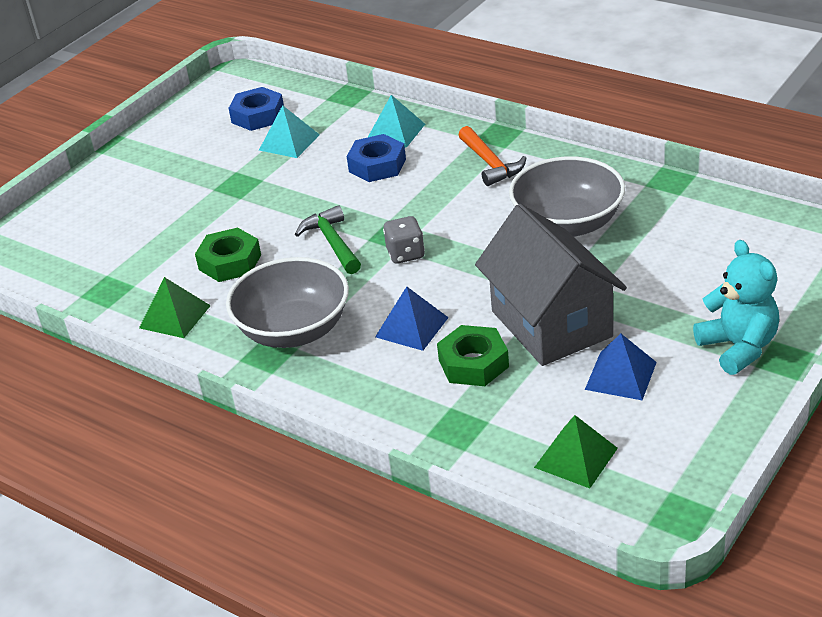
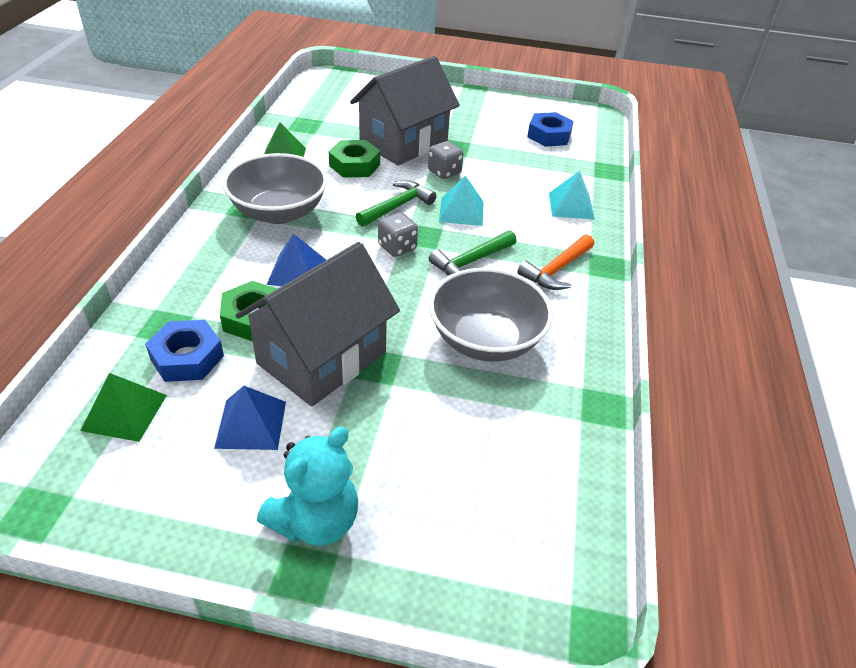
camera: 60 degrees right, 5 degrees up
turquoise pyramid [259,105,320,158] -> turquoise pyramid moved to [439,175,484,226]
blue nut [347,134,406,182] -> blue nut moved to [145,320,224,382]
none -> grey house [350,56,460,165]
none -> grey dice [428,141,464,179]
none -> green hammer [429,230,517,276]

